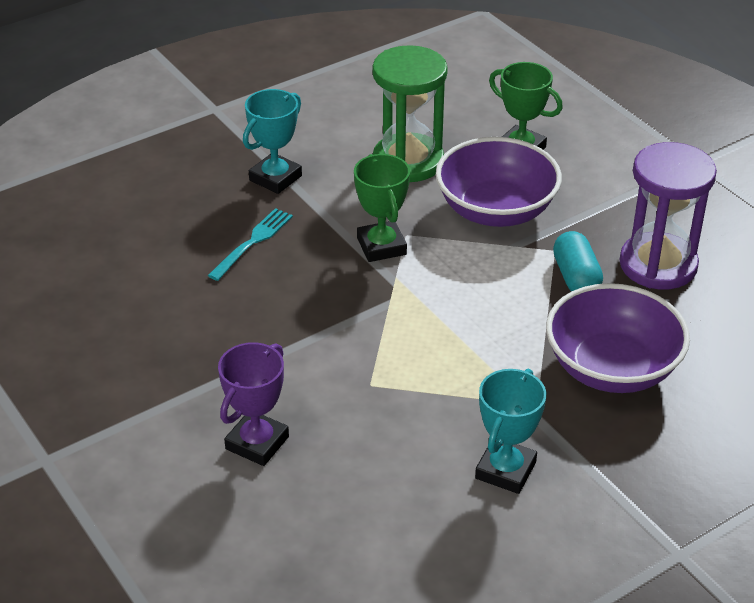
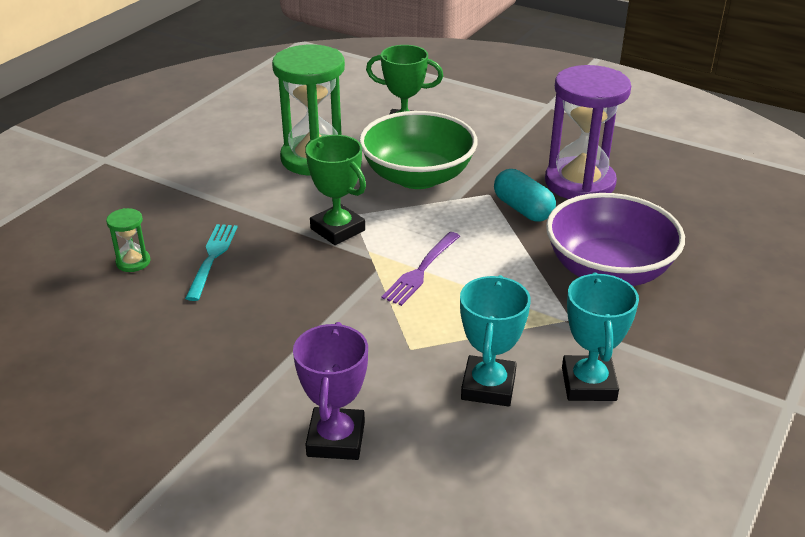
camera: 25 degrees left, 5 degrees down
turquoise trophy [243,89,302,194] -> turquoise trophy moved to [460,275,531,407]
purple bowl [436,137,562,227] -> green bowl [359,111,478,189]
none -> green hourglass [106,208,150,272]
none -> purple fork [381,232,460,306]

